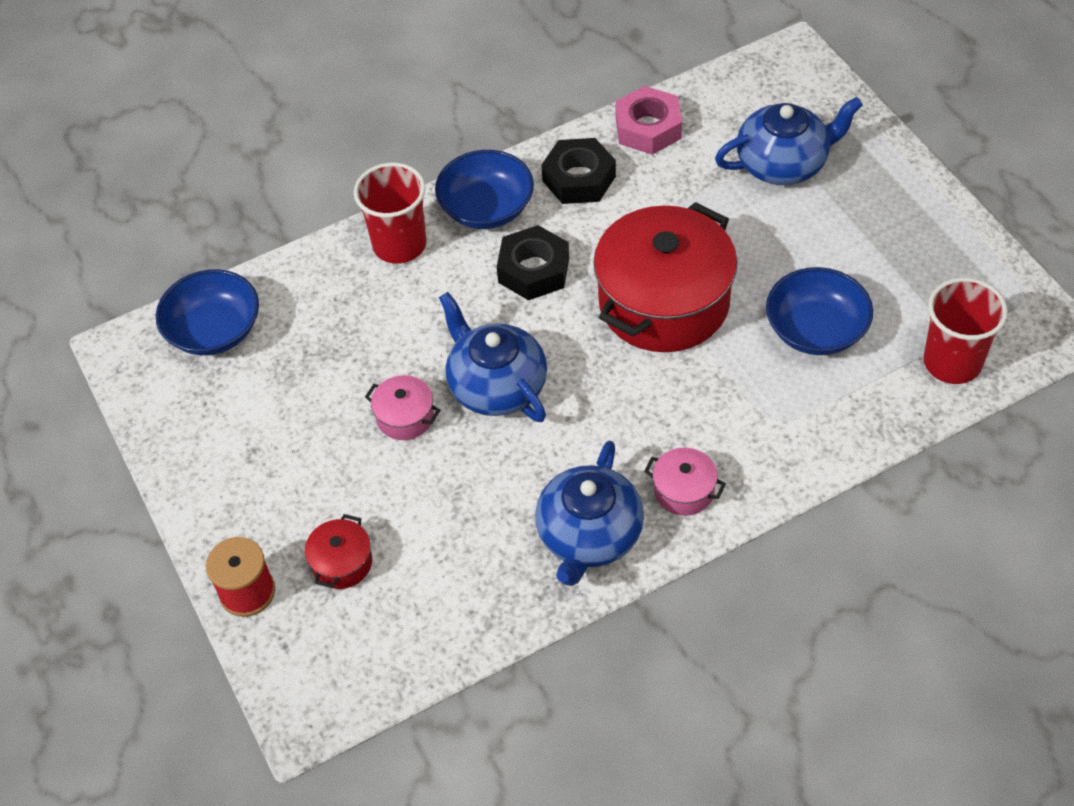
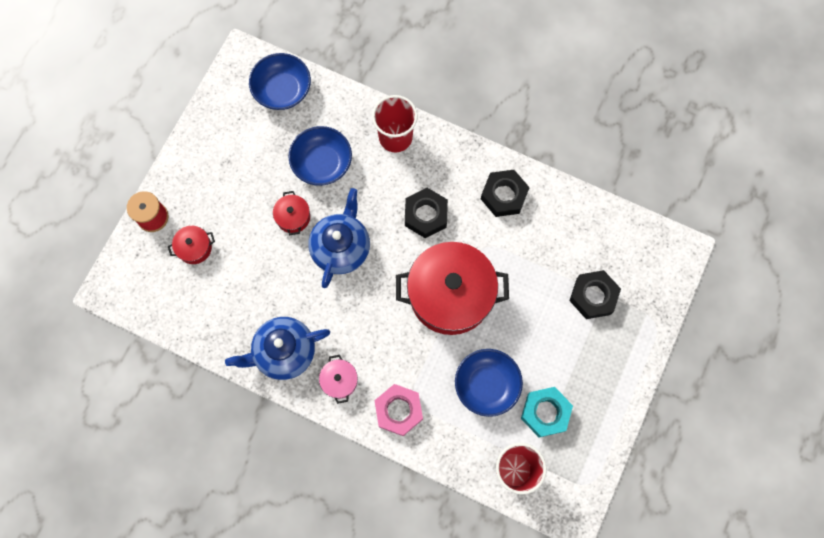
camera: 50 degrees right, 20 degrees up
pink pot [365,375,440,440] -> red pot [273,191,310,235]
blue bowl [435,150,534,229] -> blue bowl moved to [288,126,352,186]
pink nut [615,86,682,155] -> pink nut moved to [374,384,423,436]
blue teapot [715,97,863,185] -> black nut [569,270,621,319]
none -> turquoise nut [521,387,573,437]

